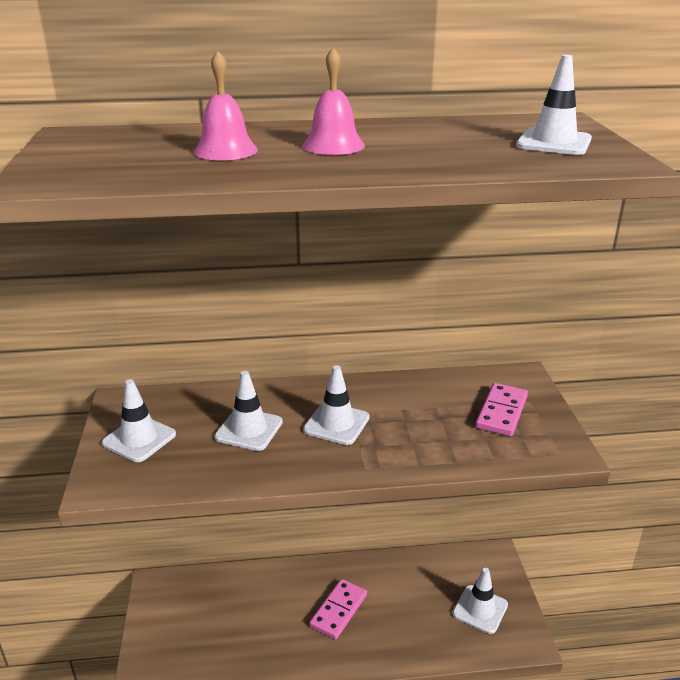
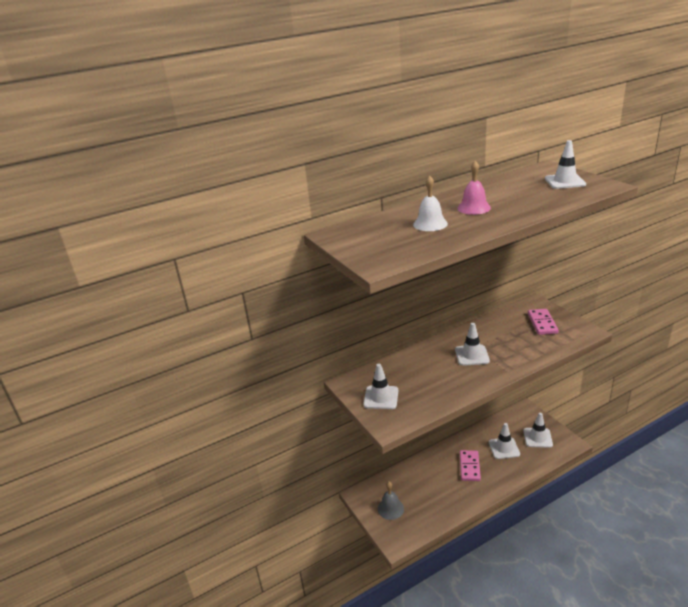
camera: 20 degrees left, 0 degrees up
pink bell [194,51,258,160] -> white bell [413,175,448,231]
white traffic cone [214,371,283,451] -> white traffic cone moved to [489,423,520,459]
none -> grey bell [378,481,404,520]

